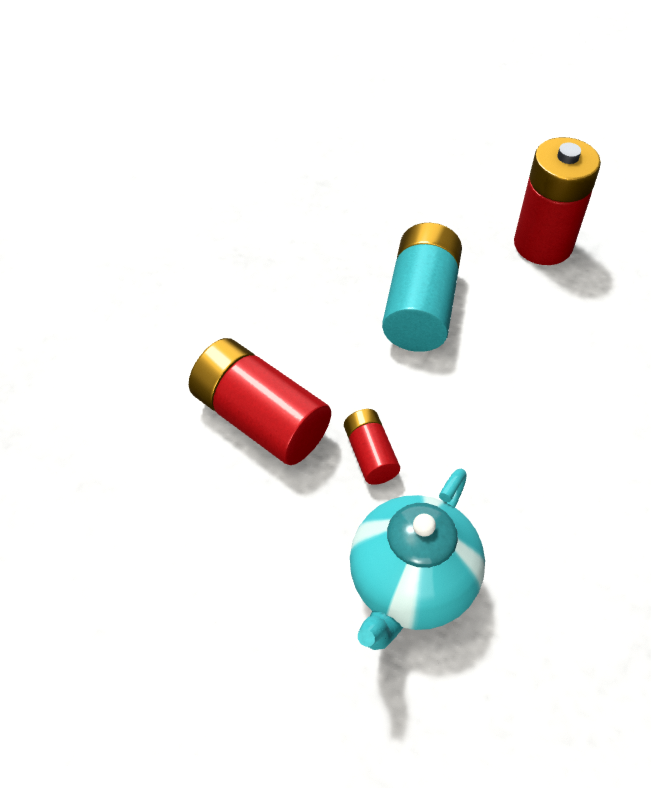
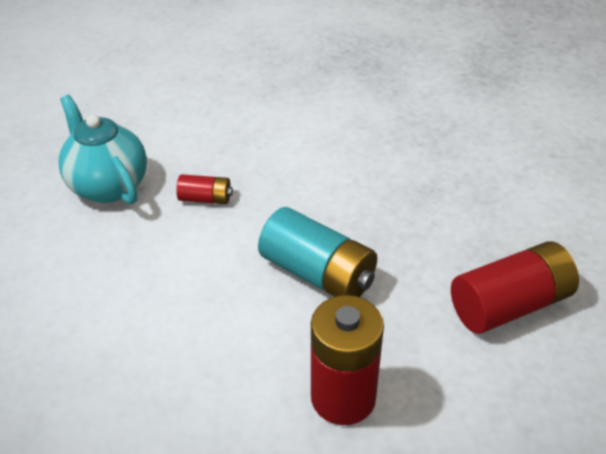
camera: 115 degrees right, 10 degrees down
red battery [189,338,331,465] -> red battery moved to [451,241,579,334]

